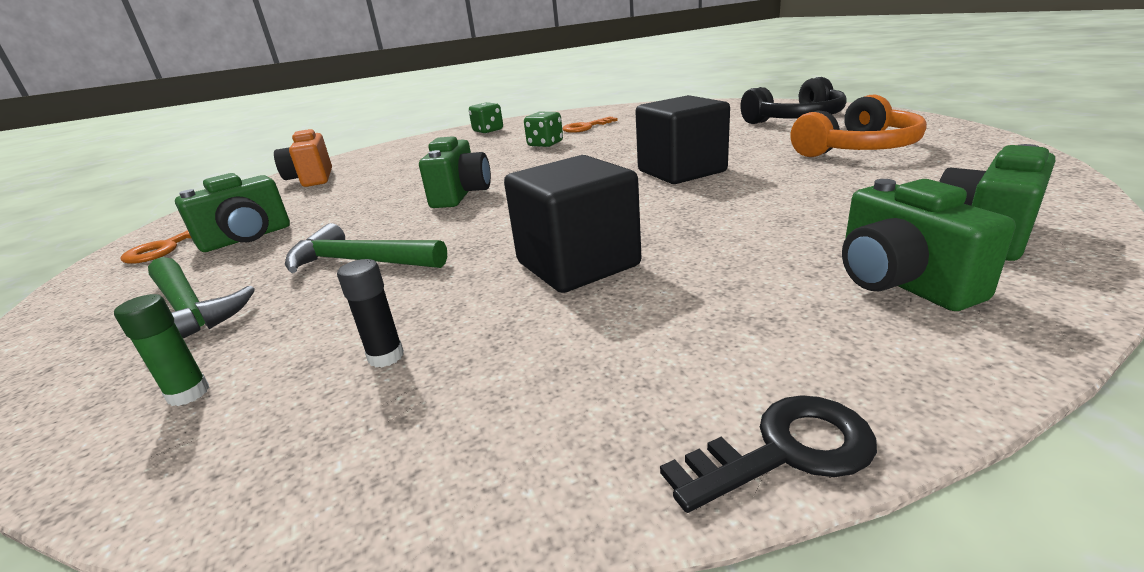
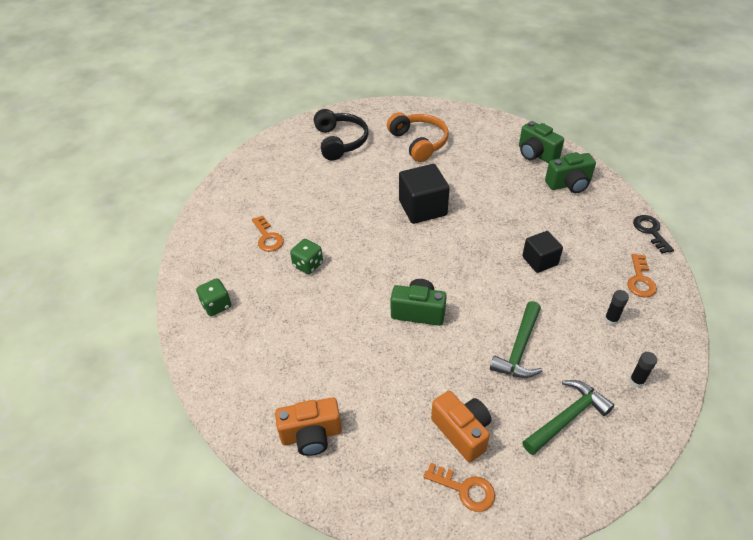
camera: 85 degrees left, 20 degrees up
green glue stick [114,294,210,406] -> black glue stick [630,352,657,388]
green camera [175,173,290,252] -> orange camera [431,391,491,462]
black cube [504,155,641,293] -> black cube [522,231,563,273], size x0.63
none -> orange key [627,254,657,297]

